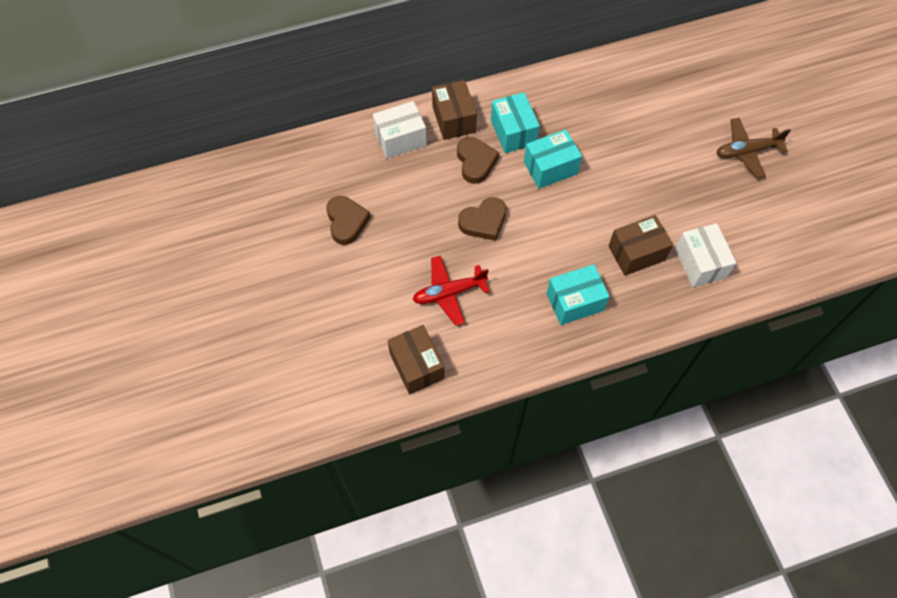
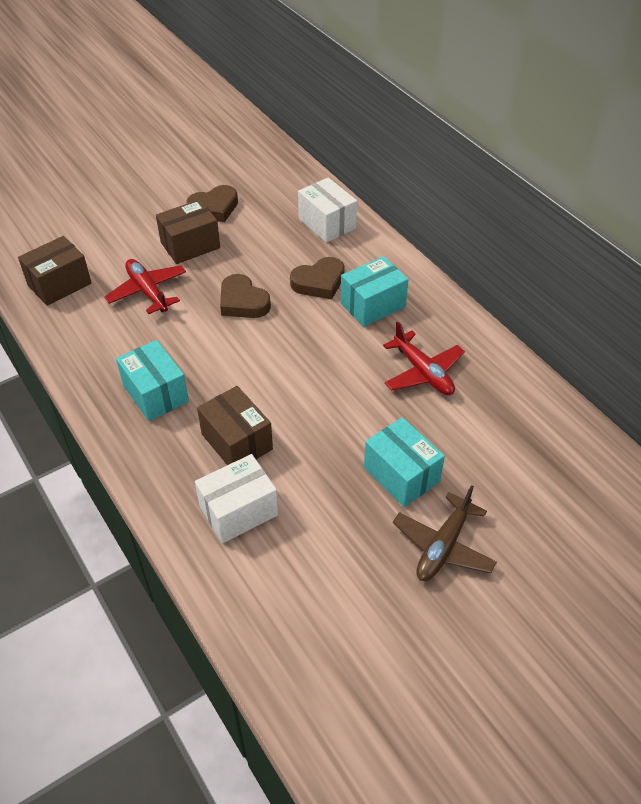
camera: 75 degrees right, 15 degrees down
brown box [432,80,477,140] -> brown box moved to [156,200,220,264]
turquoise box [524,129,582,189] -> turquoise box moved to [364,417,445,507]
brown plane [716,118,791,178] -> brown plane turned 120 degrees counterclockwise [393,485,497,581]
none -> red plane [383,322,465,395]

